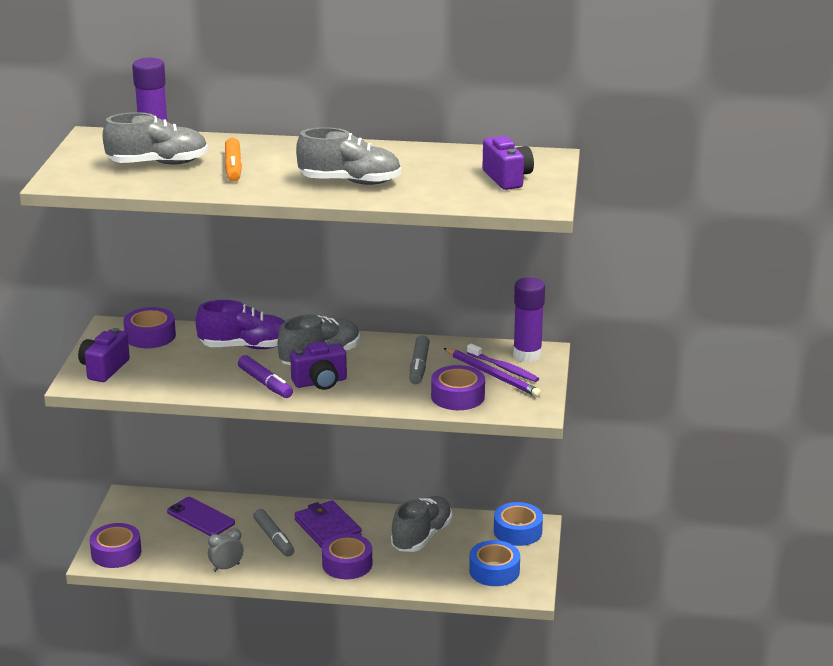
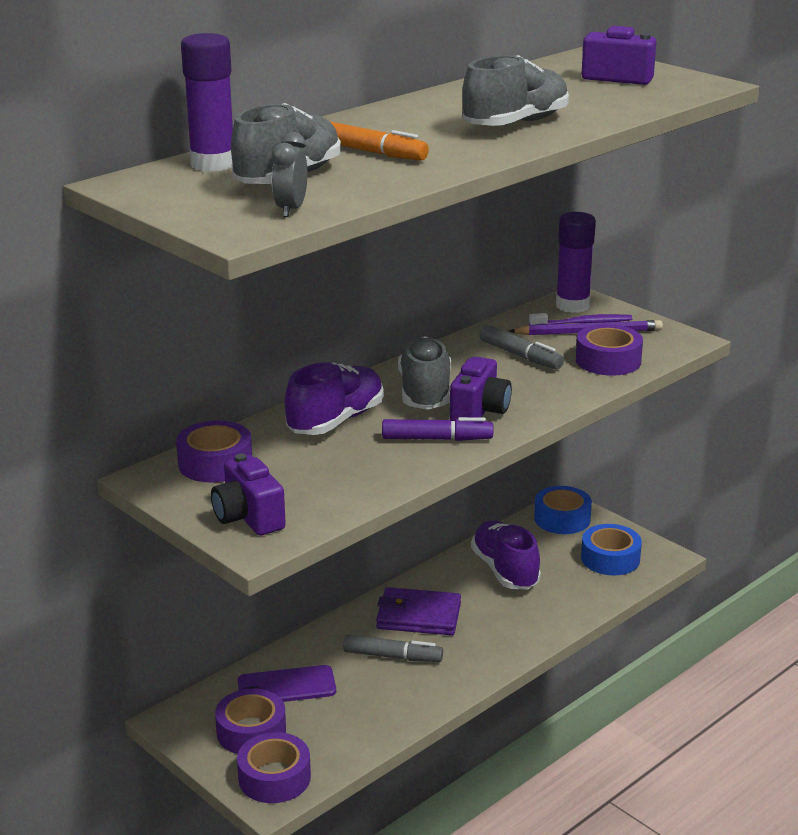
camera: 50 degrees left, 0 degrees up
grey clock [208,528,243,572] -> grey clock moved to [272,132,307,217]
purple tape [322,534,372,579] -> purple tape moved to [215,688,286,754]
grey shoe [391,496,452,552] -> purple shoe [471,520,541,589]

